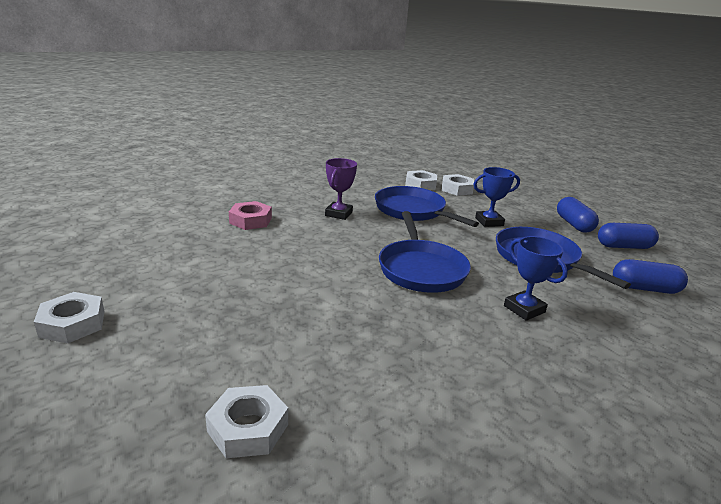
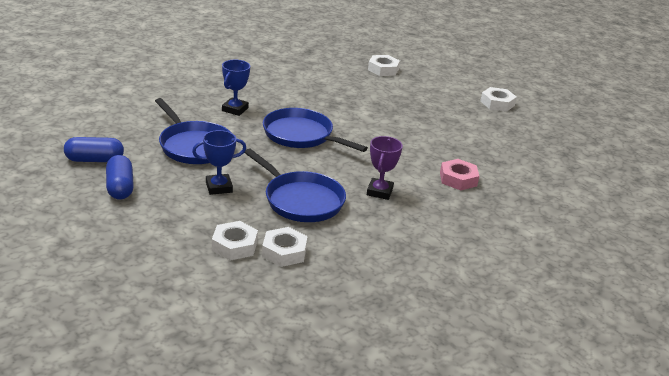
camera: 175 degrees right, 5 degrees up
blue pan [379,211,471,293] -> blue pan turned 45 degrees counterclockwise [263,108,368,152]
blue trophy [504,236,568,321] -> blue trophy turned 60 degrees clockwise [222,60,250,116]
blue capsule [613,259,688,294] -> none

